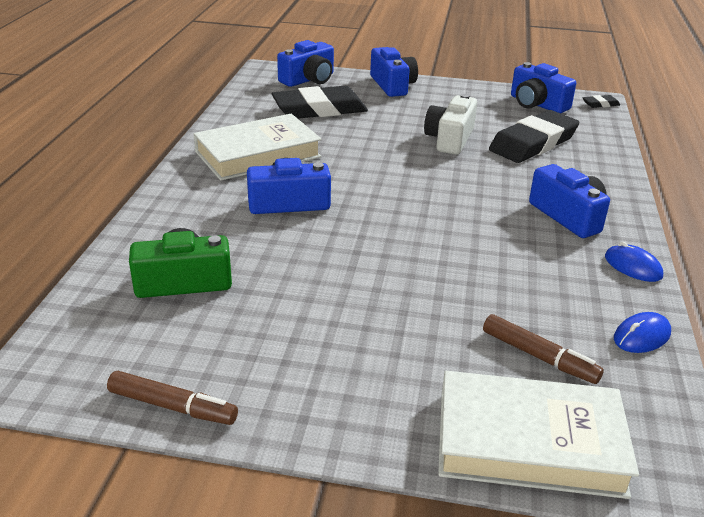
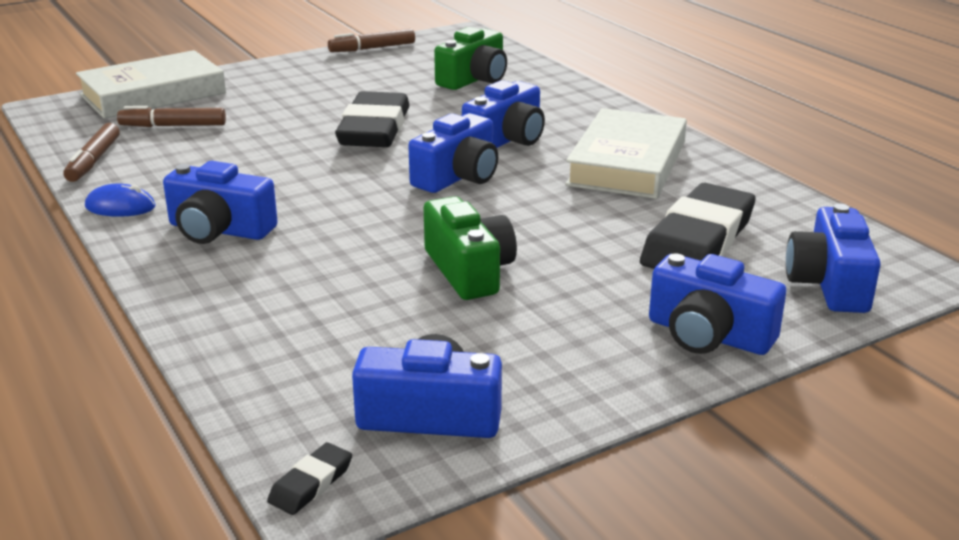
camera: 140 degrees right, 5 degrees down
white camera [424,94,477,155] -> green camera [424,196,517,300]
black eraser [489,110,579,163] -> black eraser moved to [335,91,409,147]
blue mouse [614,312,671,353] -> brown marker [63,123,120,182]
none -> blue camera [408,113,498,193]

